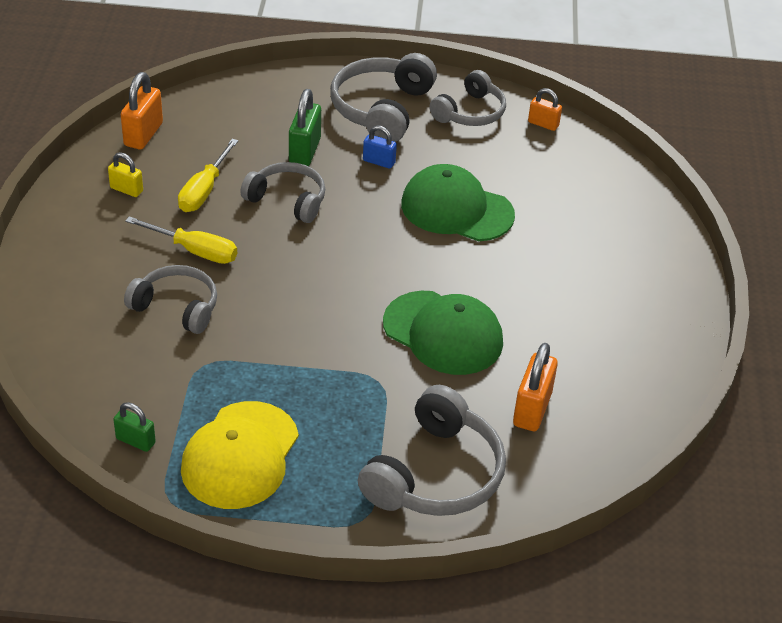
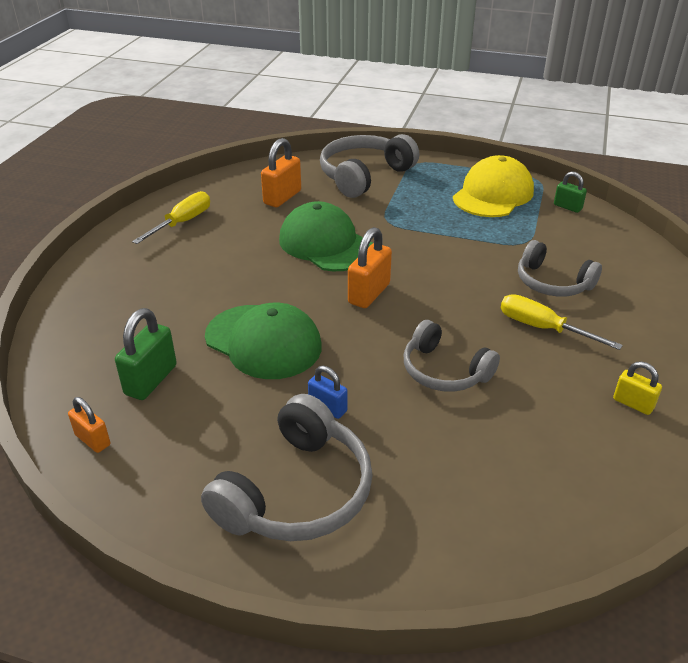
camera: 165 degrees left, 5 degrees down
orange padlock [121,72,163,149] -> orange padlock moved to [348,227,392,308]
yellow screwdriver [178,139,238,212] -> yellow screwdriver moved to [132,191,210,244]
green padlock [289,89,321,166] -> green padlock moved to [115,308,177,400]
grey headphones [430,70,506,126] -> none

